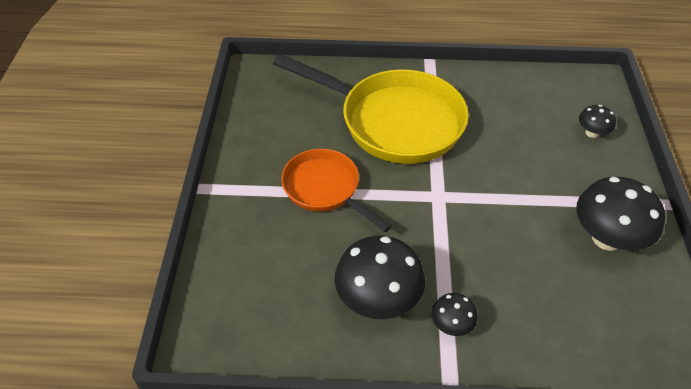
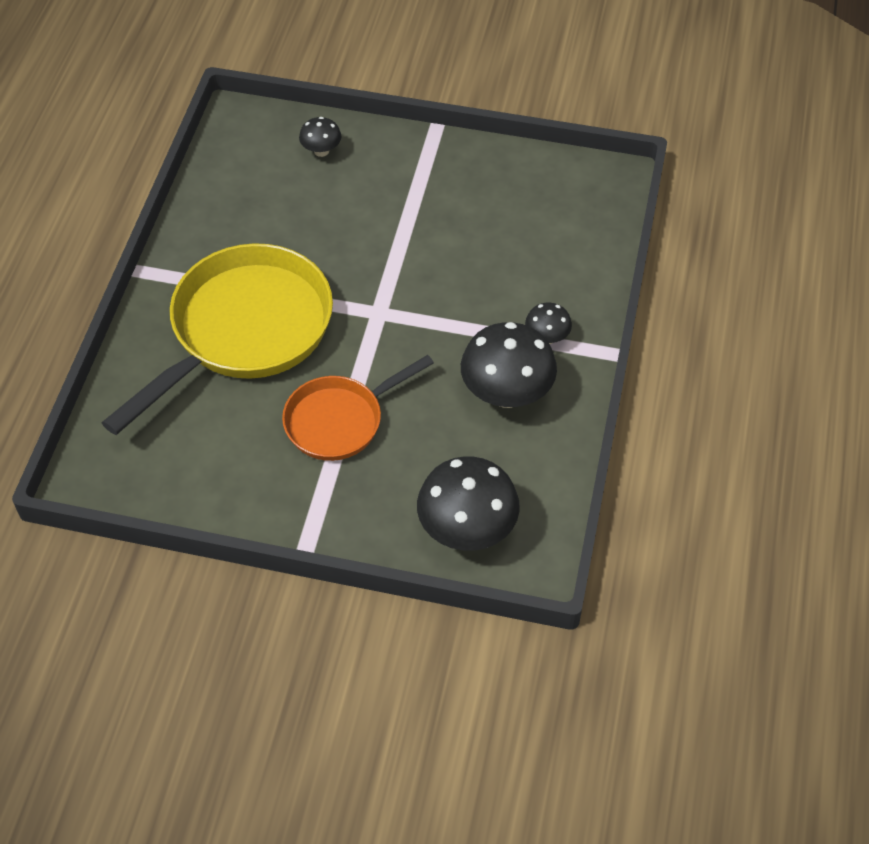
camera: 80 degrees left, 5 degrees up
black mushroom [576,177,665,251] -> black mushroom moved to [417,456,520,551]

